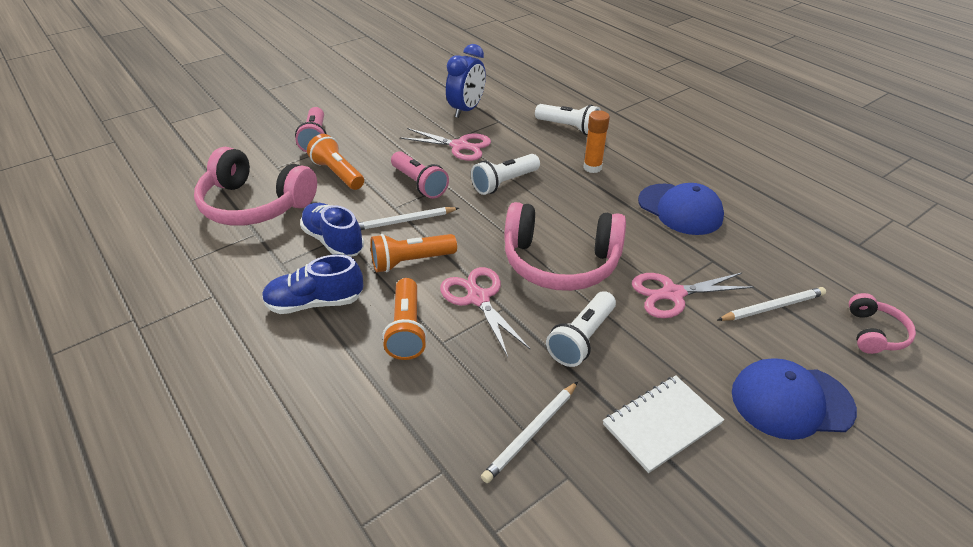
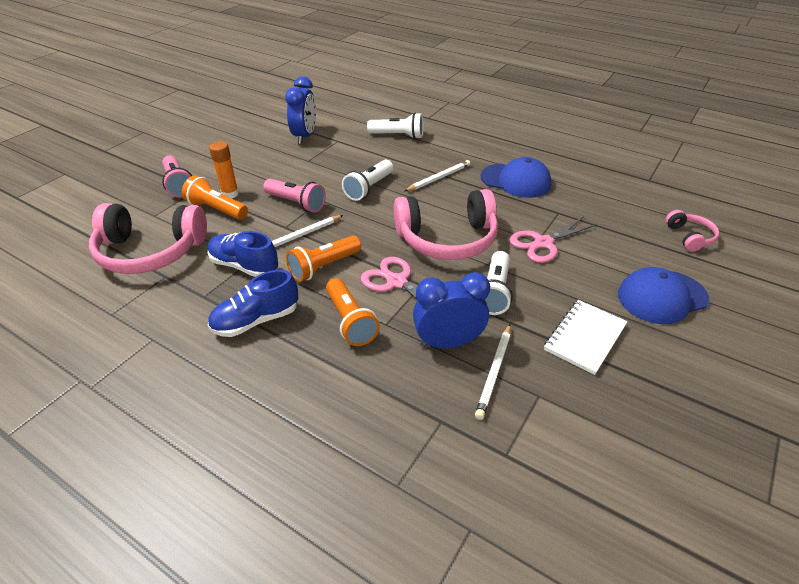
camera: 20 degrees left, 0 degrees up
pink scissors [400,128,491,161] -> none
orange glue stick [583,110,610,173] -> orange glue stick moved to [209,141,239,198]
white pencil [717,287,826,321] -> white pencil moved to [405,160,471,191]
none -> blue clock [413,272,490,348]

